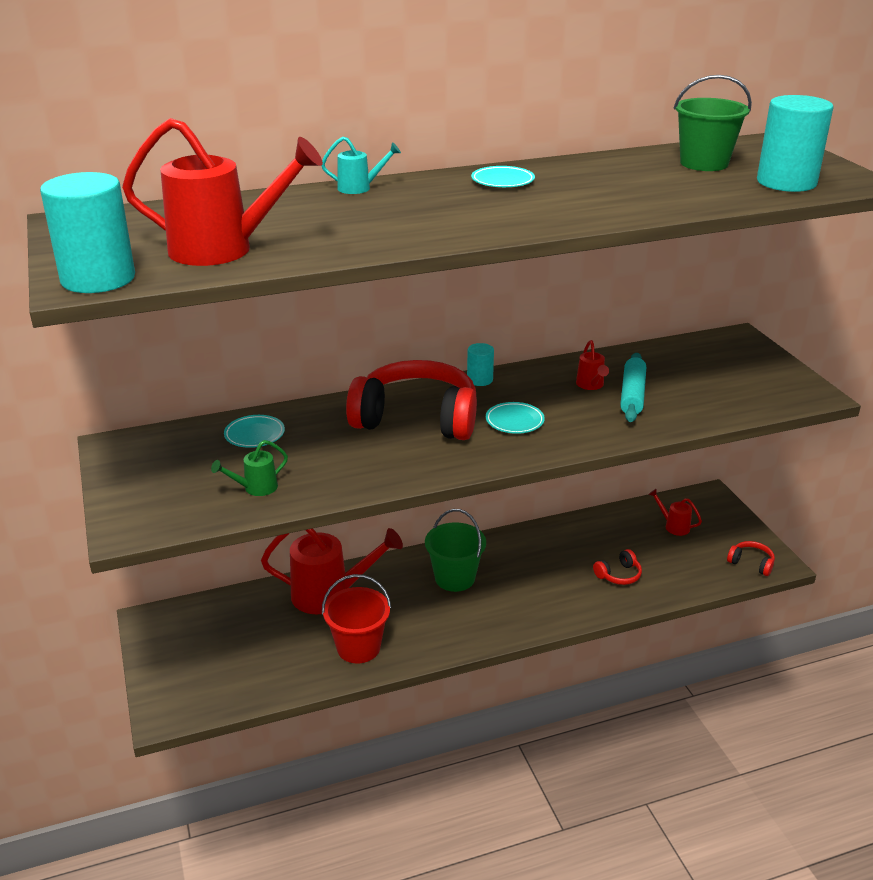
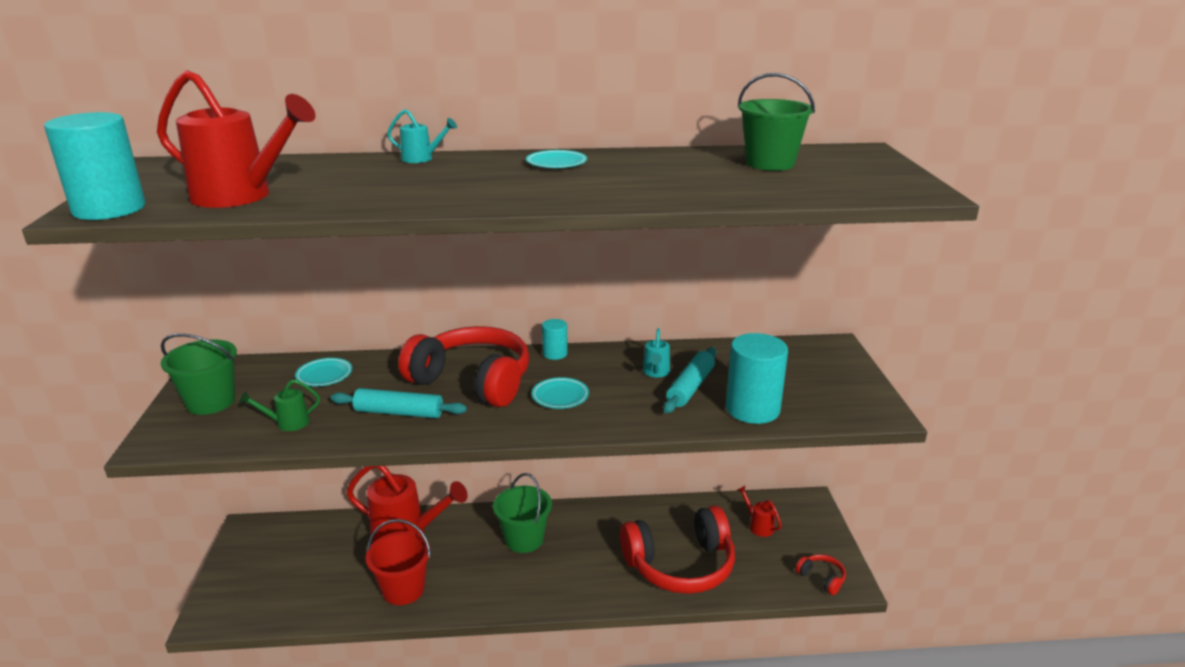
camera: 15 degrees right, 5 degrees down
red watering can [576,340,609,390] -> turquoise watering can [643,328,670,377]
red headphones [593,549,642,585] -> red headphones [620,506,735,594], size x2.46
turquoise cylinder [757,95,834,192] -> turquoise cylinder moved to [726,333,788,424]
none -> green bucket [161,333,237,415]
none -> turquoise rolling pin [331,388,467,418]

